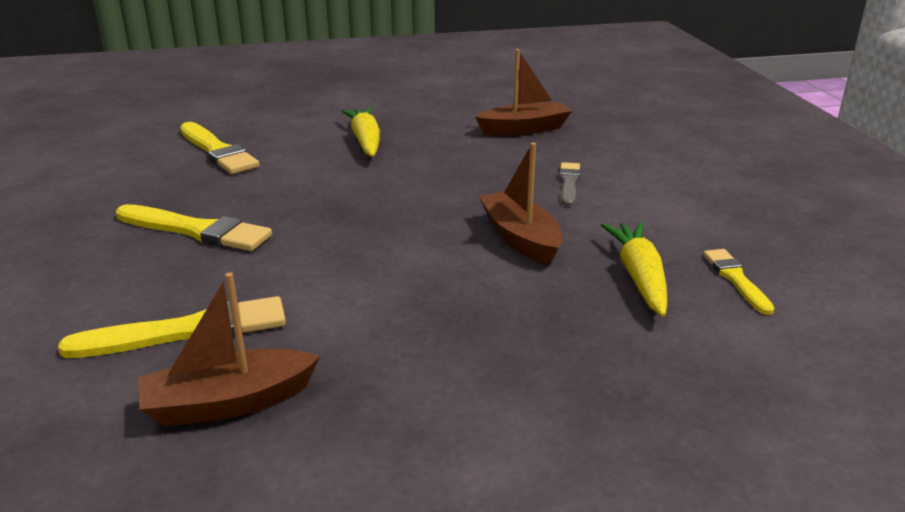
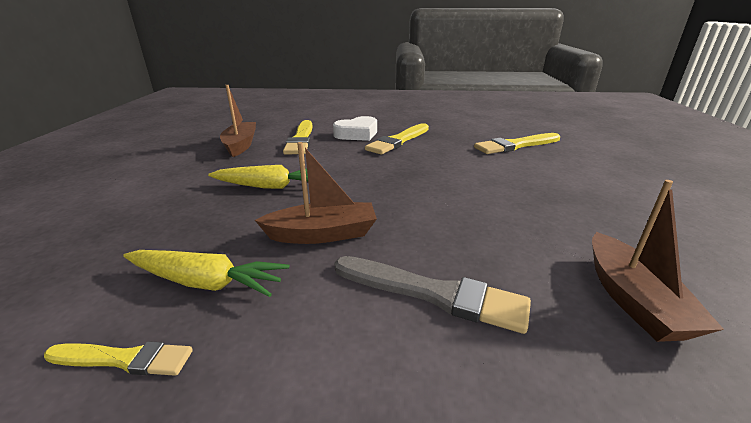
camera: 105 degrees right, 0 degrees up
yellow carrot [341,107,380,157] -> yellow carrot moved to [208,165,308,189]
grey brush [559,162,580,206] -> grey brush [334,256,531,334], size x1.68
none -> white heart [333,116,377,141]

